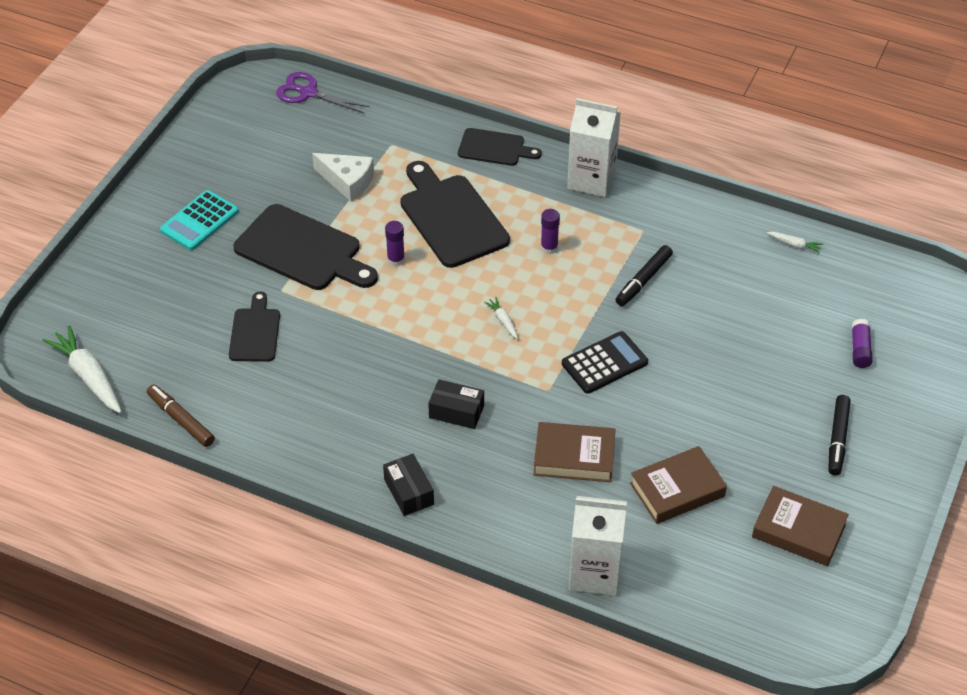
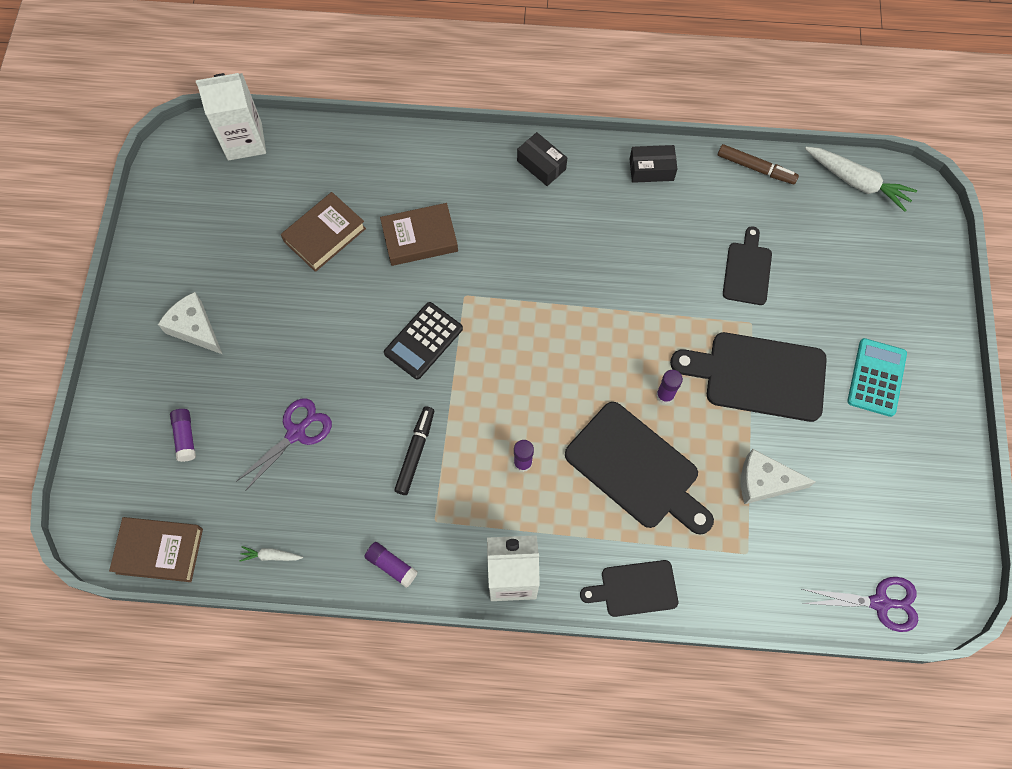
camera: 160 degrees right, 20 degrees up
black cutting board [229,292,280,362] -> black cutting board turned 150 degrees counterclockwise [723,226,772,305]
black box [428,379,484,429] -> black box moved to [629,145,677,183]
white carrot [484,297,518,339] -> none
white carton [569,496,627,596] -> white carton moved to [196,73,266,161]
brown book [752,486,849,566] -> brown book moved to [109,517,203,582]
black marker [828,395,851,476] -> white cheese [158,292,222,354]
none -> purple scissors [236,398,332,491]
none -> purple glue stick [364,542,418,588]

